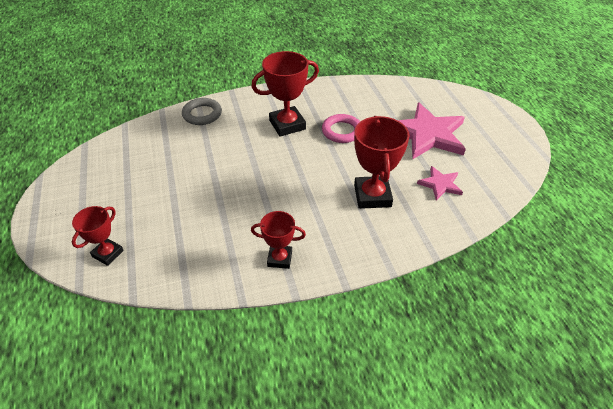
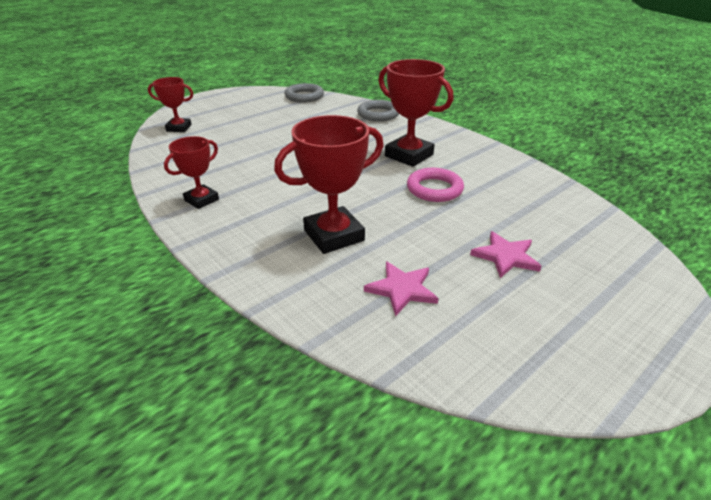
camera: 65 degrees right, 10 degrees down
red trophy [251,211,306,269] -> red trophy turned 60 degrees clockwise [164,136,219,209]
pink star [398,103,466,159] -> pink star [470,231,542,278], size x0.50
none -> grey ring [285,83,324,103]

